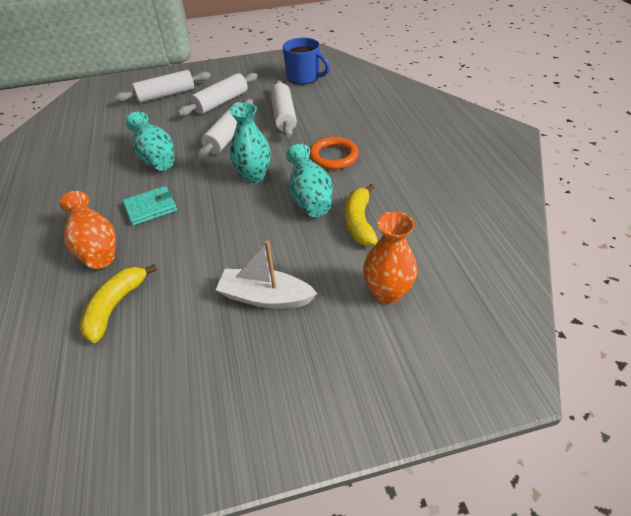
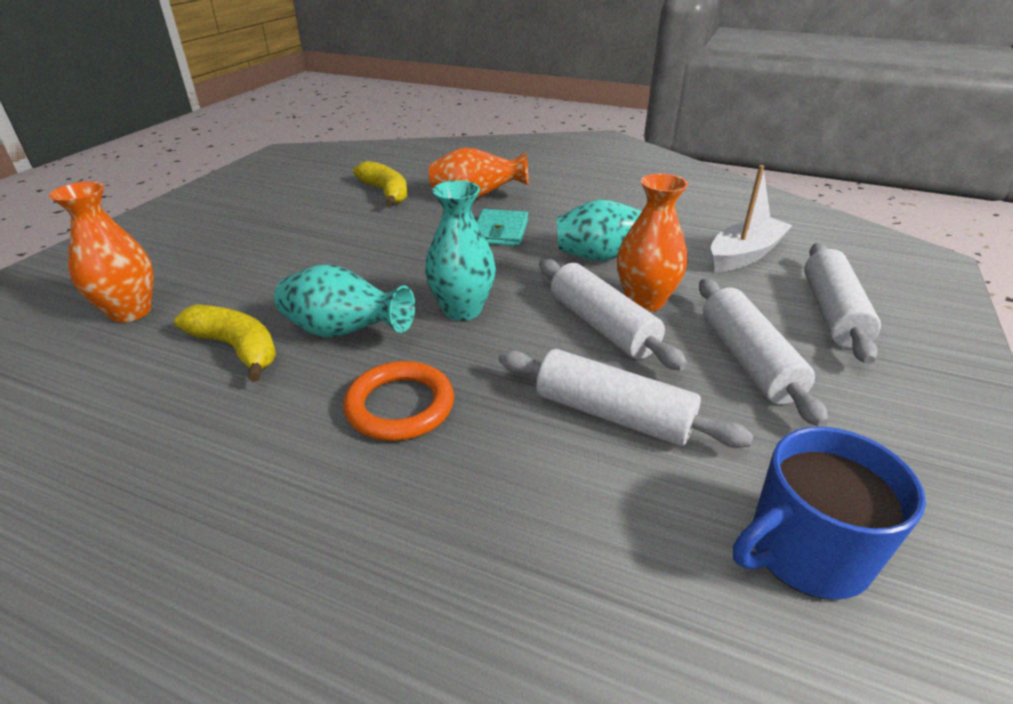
camera: 125 degrees right, 10 degrees down
white boat [216,240,318,309] -> white boat moved to [711,165,793,272]
none -> orange vase [617,174,688,312]

